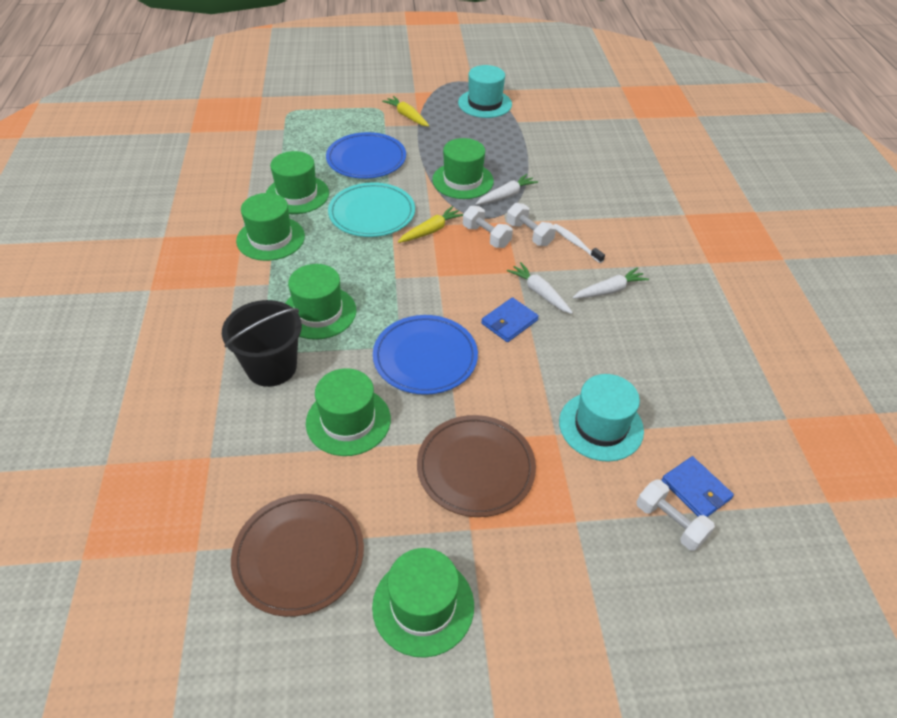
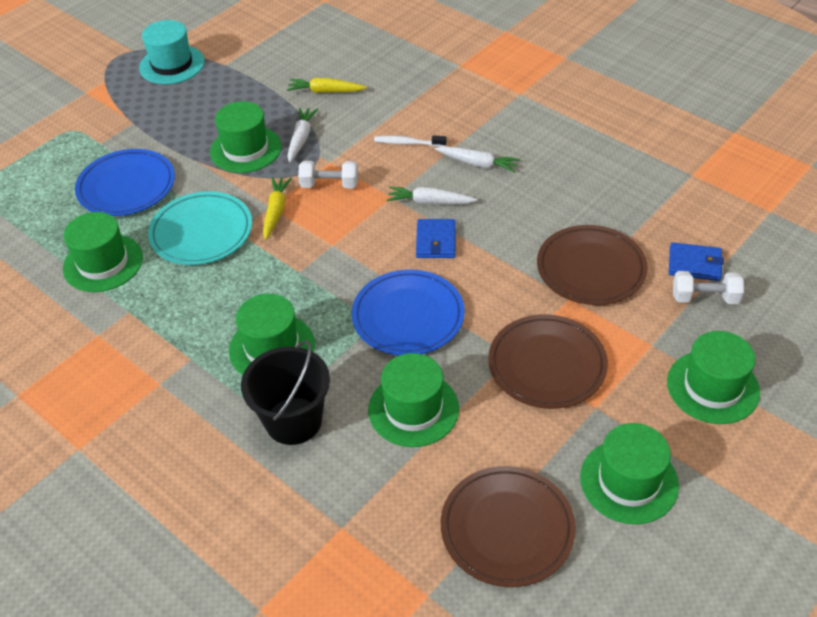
camera: 40 degrees left, 0 degrees up
green hat [236,193,305,261] -> green hat moved to [667,331,760,424]
yellow carrot [382,96,429,127] -> yellow carrot moved to [287,78,367,93]
white dumbbell [507,203,556,246] -> none
turquoise hat [559,374,644,462] -> brown plate [537,225,648,305]
white carrot [573,267,649,299] -> white carrot turned 90 degrees clockwise [435,146,520,173]

